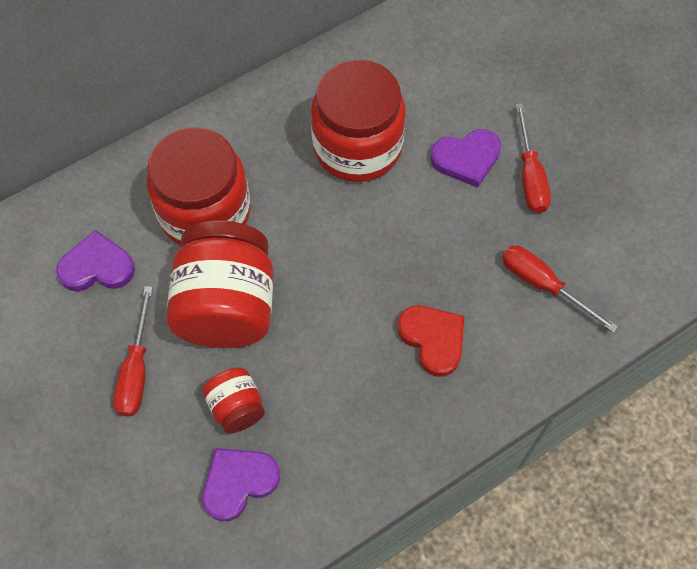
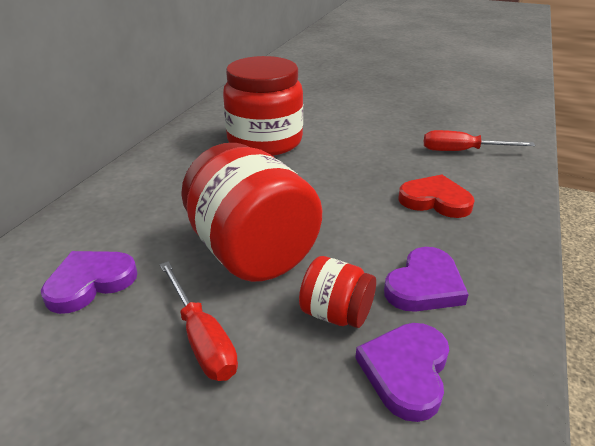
camera: 35 degrees left, 30 degrees down
red jar [147,127,251,245] -> none
purple heart [430,129,501,187] -> purple heart moved to [384,247,469,312]
red screwdriver [516,103,551,213] -> none

